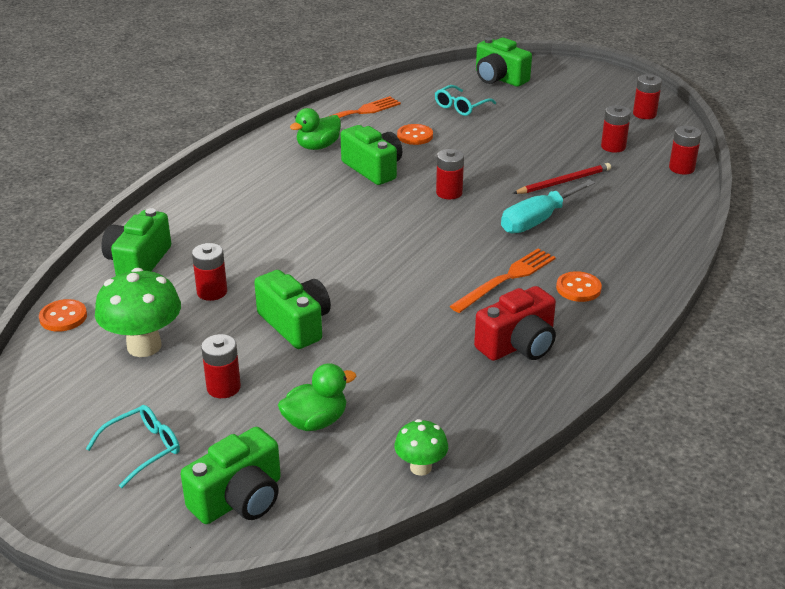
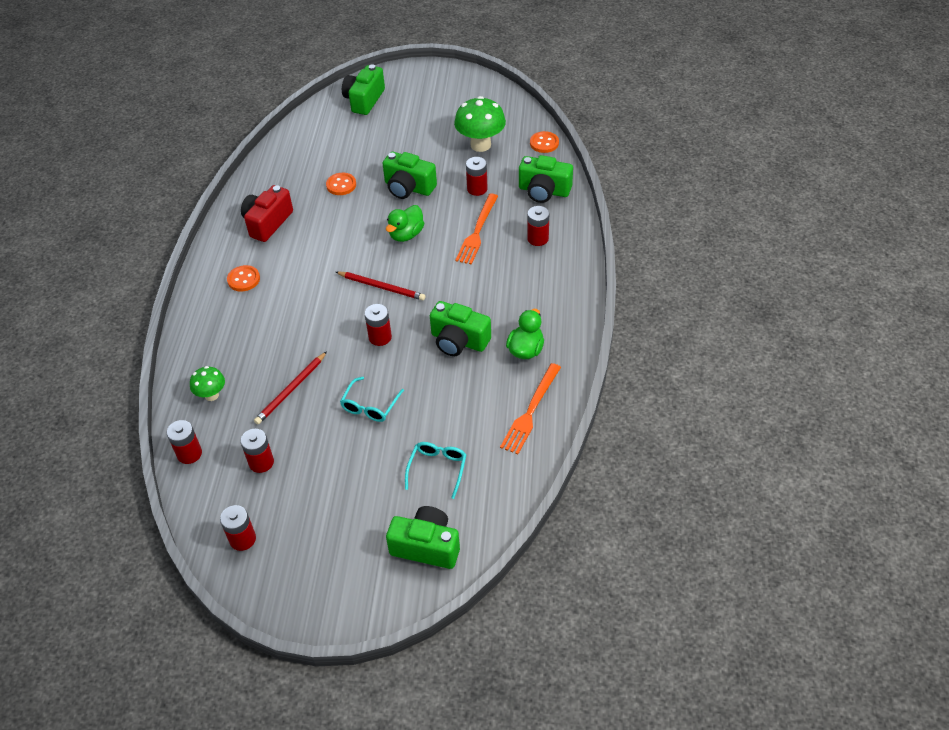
camera: 155 degrees right, 15 degrees up
turquoise glasses [86,405,180,488] -> turquoise glasses moved to [340,377,404,422]
green camera [101,208,171,276] -> green camera turned 120 degrees clockwise [519,155,573,203]
red battery [201,334,241,398] -> red battery moved to [527,206,549,246]
green duck [278,363,356,431] -> green duck moved to [386,205,424,242]
green mushroom [394,419,448,476] -> green mushroom moved to [190,366,225,401]
orange button [397,124,433,145] -> orange button moved to [326,173,356,195]
orange fork [450,249,556,313] -> orange fork moved to [455,194,498,265]
turquoise screwdriver [501,180,595,234] -> none
none -> red pencil [336,271,425,300]

